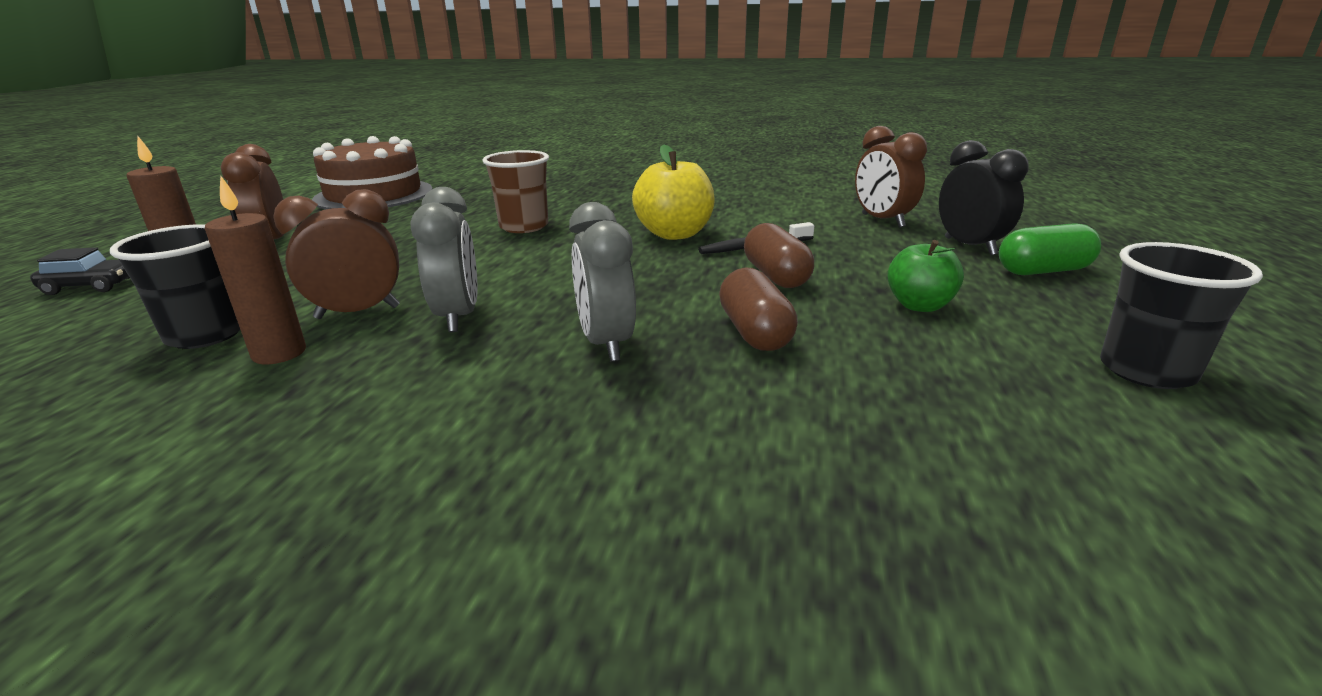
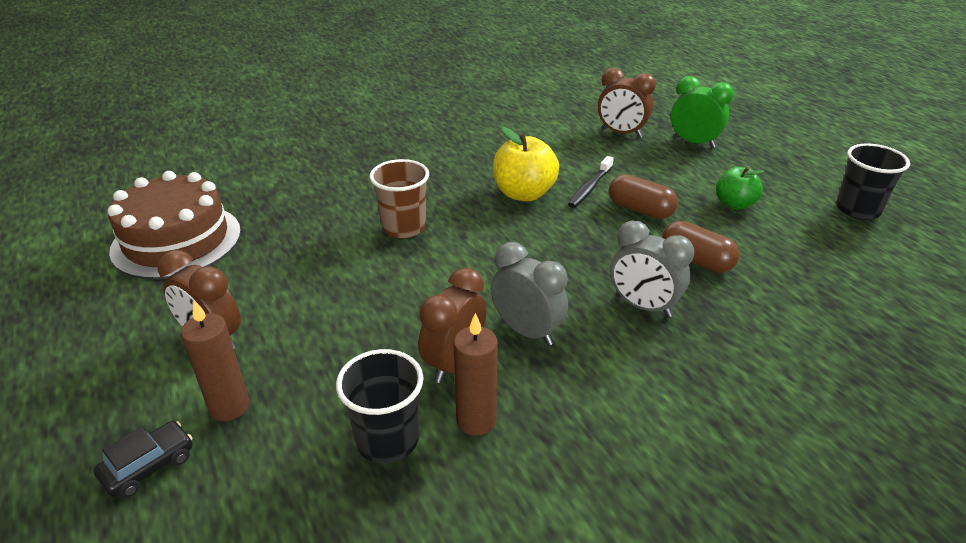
camera: 40 degrees left, 10 degrees up
black clock [939,140,1029,256] -> green clock [671,76,733,148]
green capsule [999,223,1101,275] -> none

